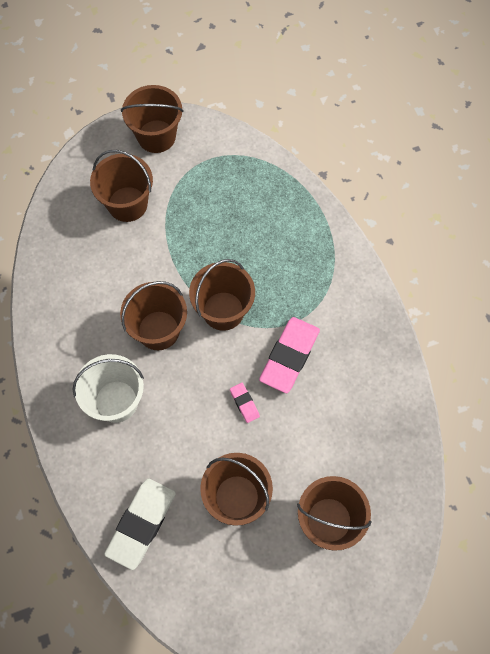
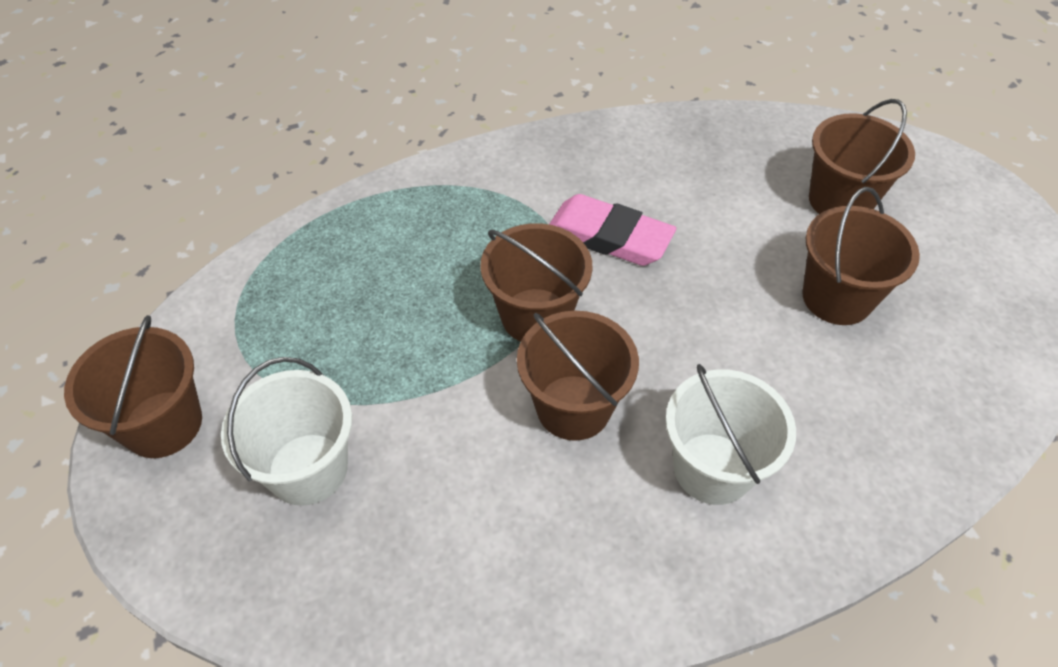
camera: 90 degrees left, 15 degrees down
brown bucket [90,150,153,222] -> white bucket [221,357,352,506]
white eraser [104,478,176,570] -> none
pink eraser [230,383,260,423] -> none

